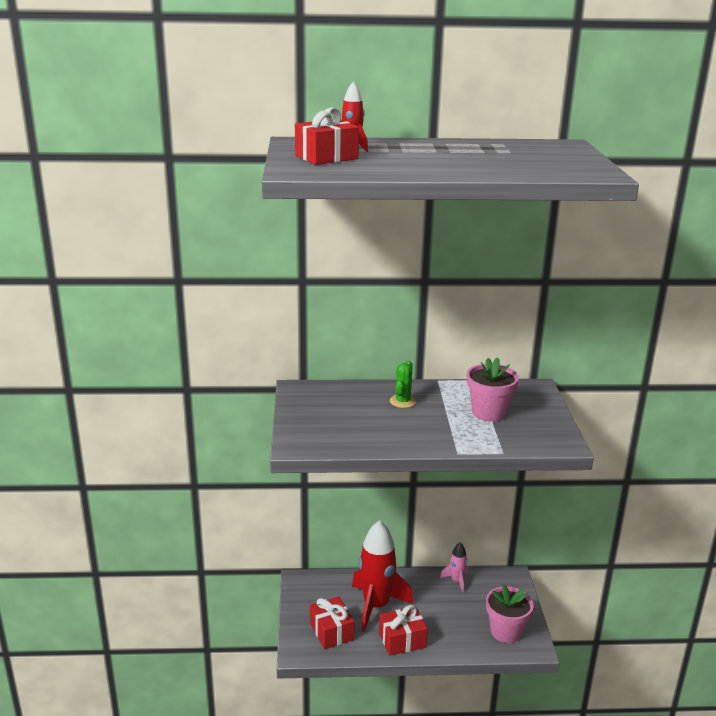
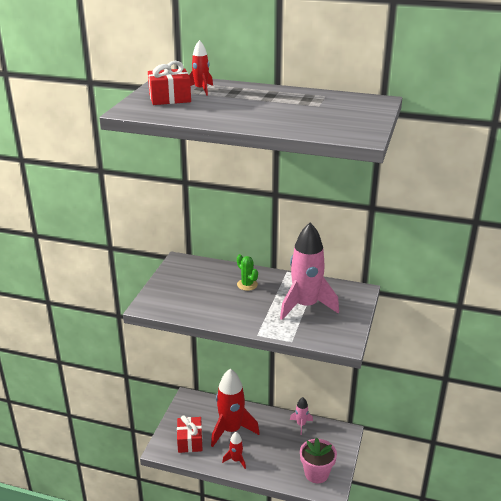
camera: 20 degrees right, 5 degrees up
red gift [379,605,428,656] -> red rocket [222,432,246,469]
green cactus [390,361,417,408] -> green cactus turned 75 degrees counterclockwise [237,254,258,291]
pink flower pot [467,357,519,421] -> pink rocket [280,223,339,320]

